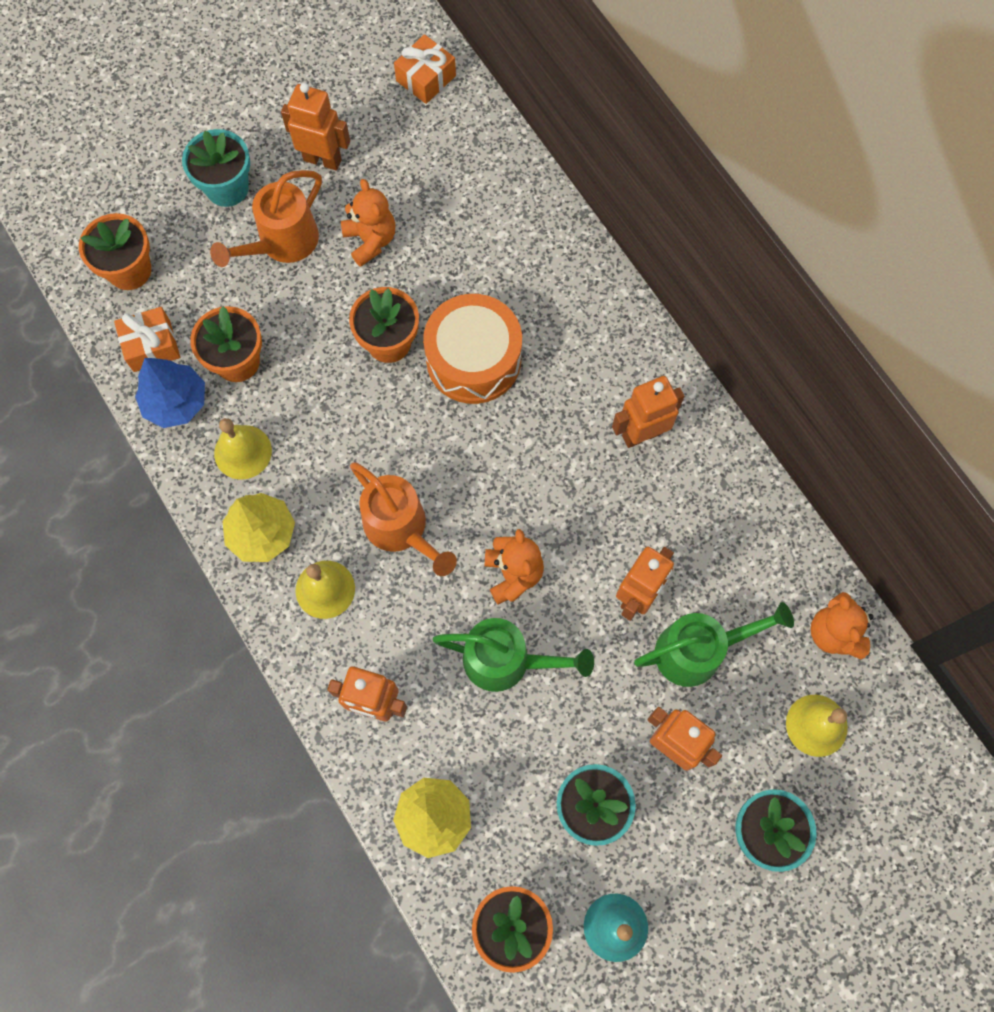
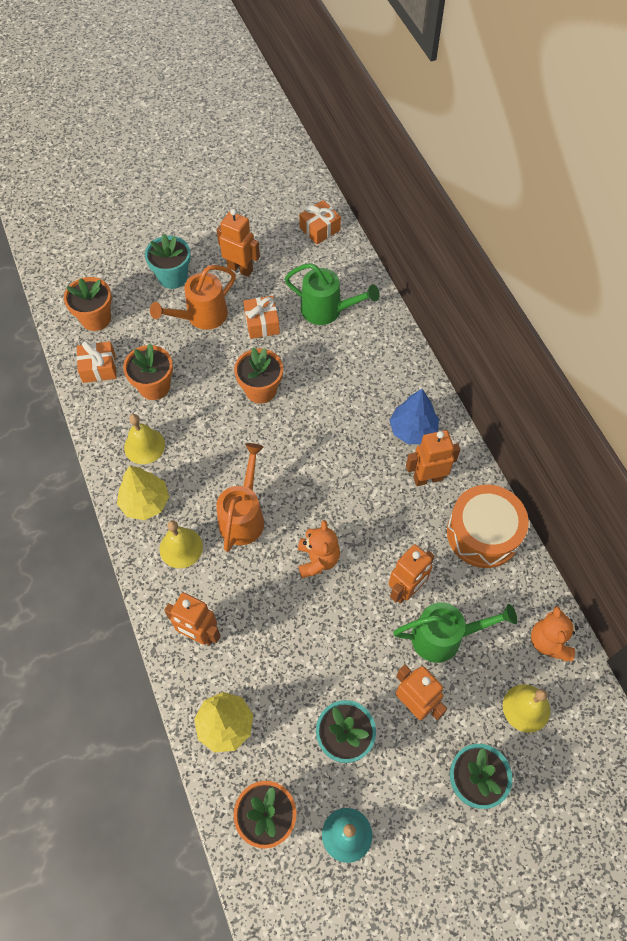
camera: 10 degrees right, 10 degrees down
blue tree [135,358,205,428] -> blue tree moved to [389,389,439,444]
orange teddy bear [341,179,395,267] -> orange gift [243,296,280,339]
orange watering can [350,463,457,576] -> orange watering can turned 135 degrees counterclockwise [216,443,264,552]
orange drum [423,294,522,404] -> orange drum moved to [447,485,529,568]
green watering can [433,618,594,692] -> green watering can moved to [285,263,380,325]

